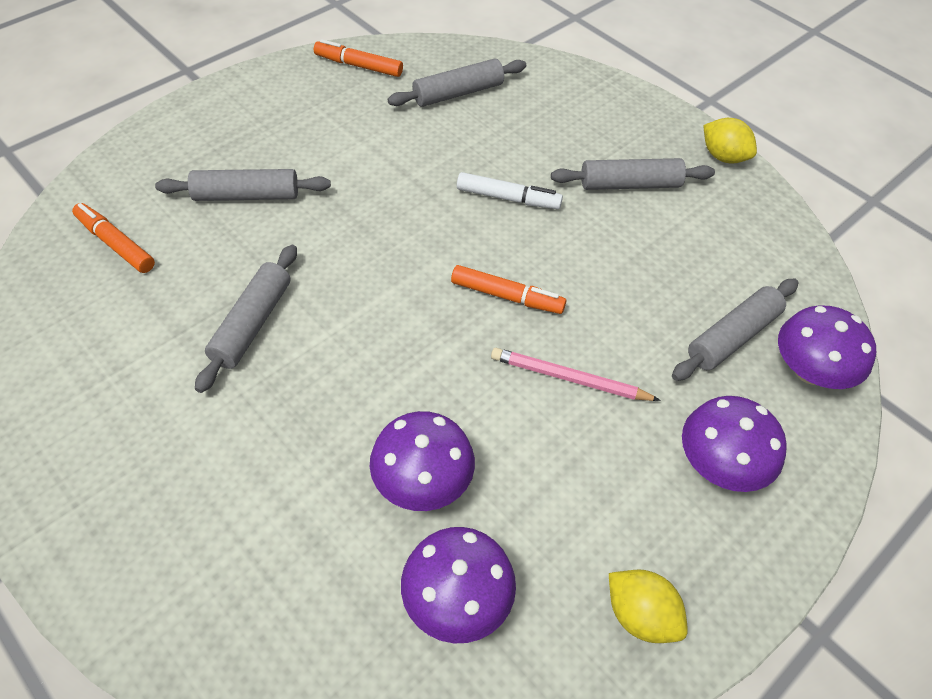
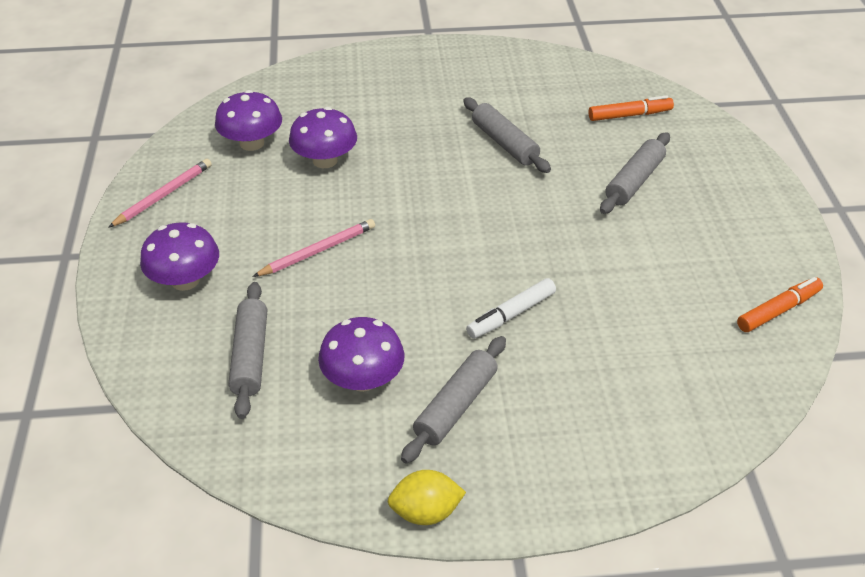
camera: 130 degrees right, 10 degrees down
grey rolling pin [388,58,526,107] -> none
orange marker [451,265,566,314] -> none
yellow lemon [609,570,688,643] -> pink pencil [108,159,212,228]
purple mushroom [778,305,876,389] -> purple mushroom moved to [318,317,405,392]

